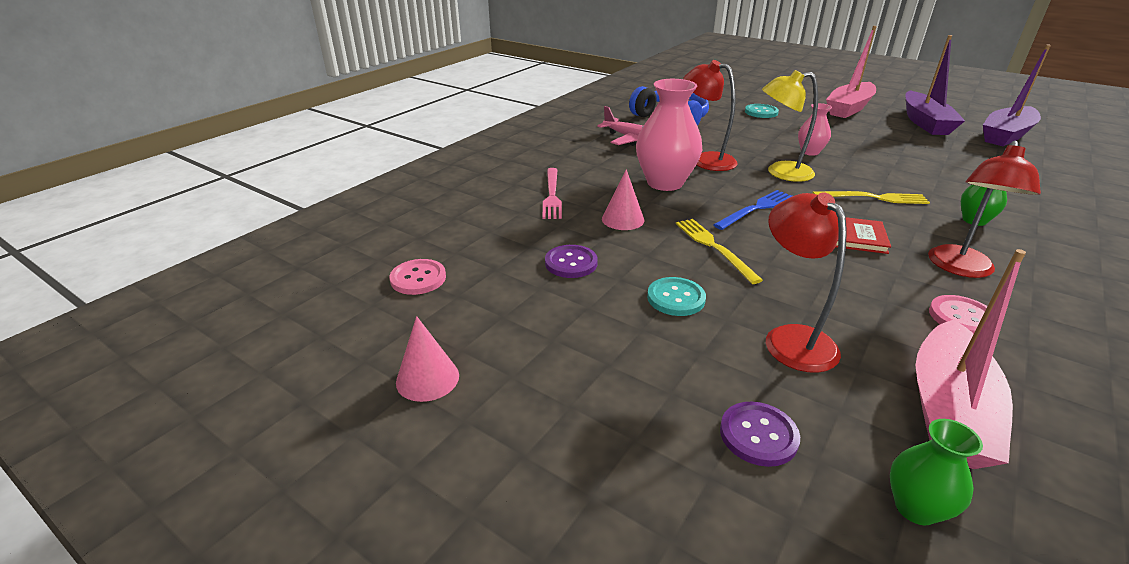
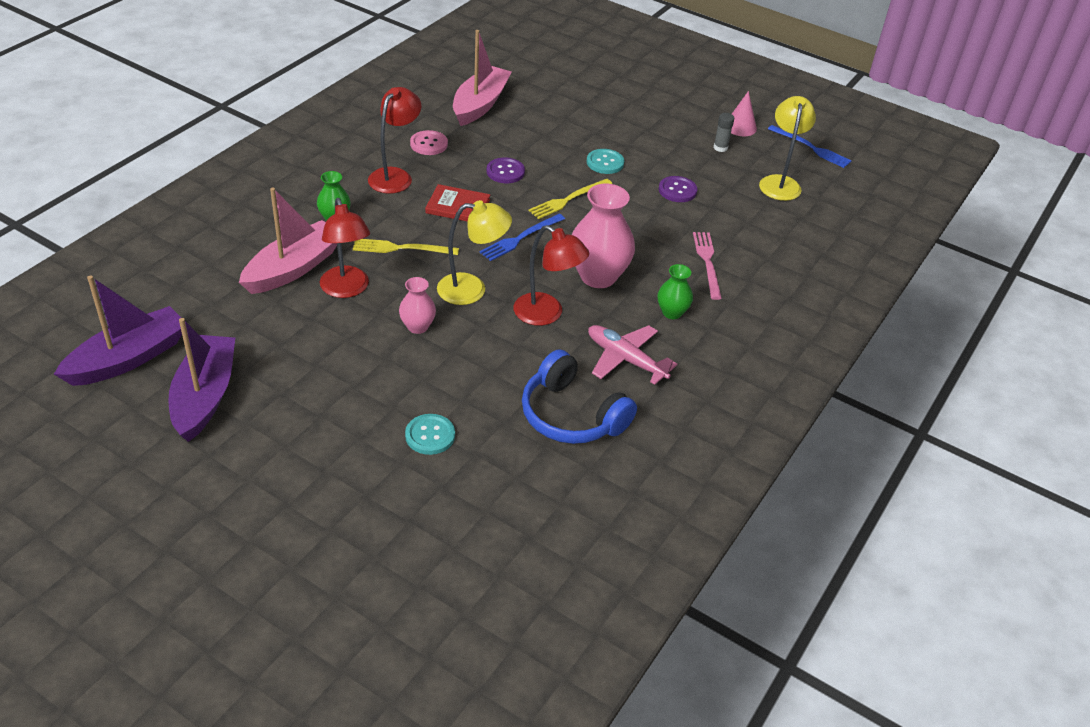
camera: 175 degrees right, 10 degrees up
pink button [389,259,446,295] -> yellow lamp [759,96,816,201]
pink cone [602,169,645,230] -> none
yellow fork [676,219,763,284] -> yellow fork turned 75 degrees clockwise [529,179,612,219]
purple button [720,401,800,467] -> purple button moved to [487,157,525,183]
red lamp [766,192,847,373] -> red lamp moved to [320,198,370,298]
pink boat [826,26,877,118] -> pink boat moved to [239,188,337,294]
green vase [890,419,983,525] -> green vase moved to [658,264,693,319]
none -> grey glue stick [714,113,734,152]
none -> blue fork [768,125,851,168]

